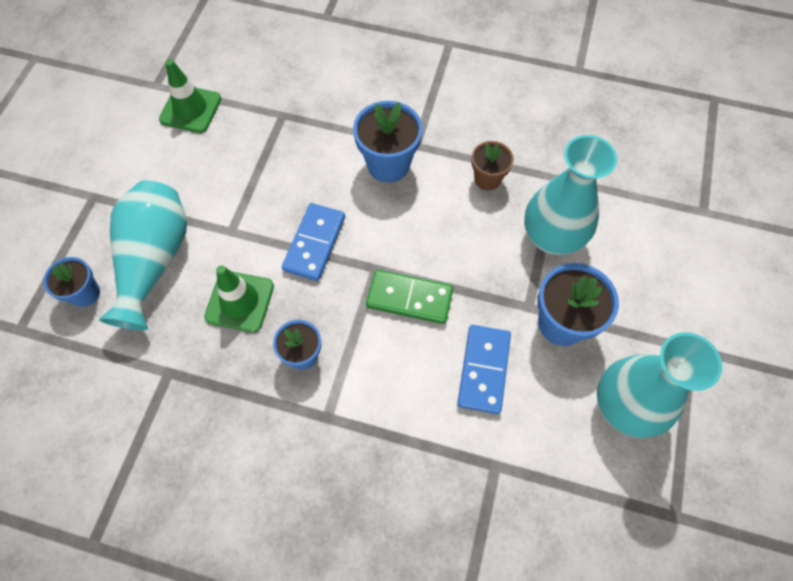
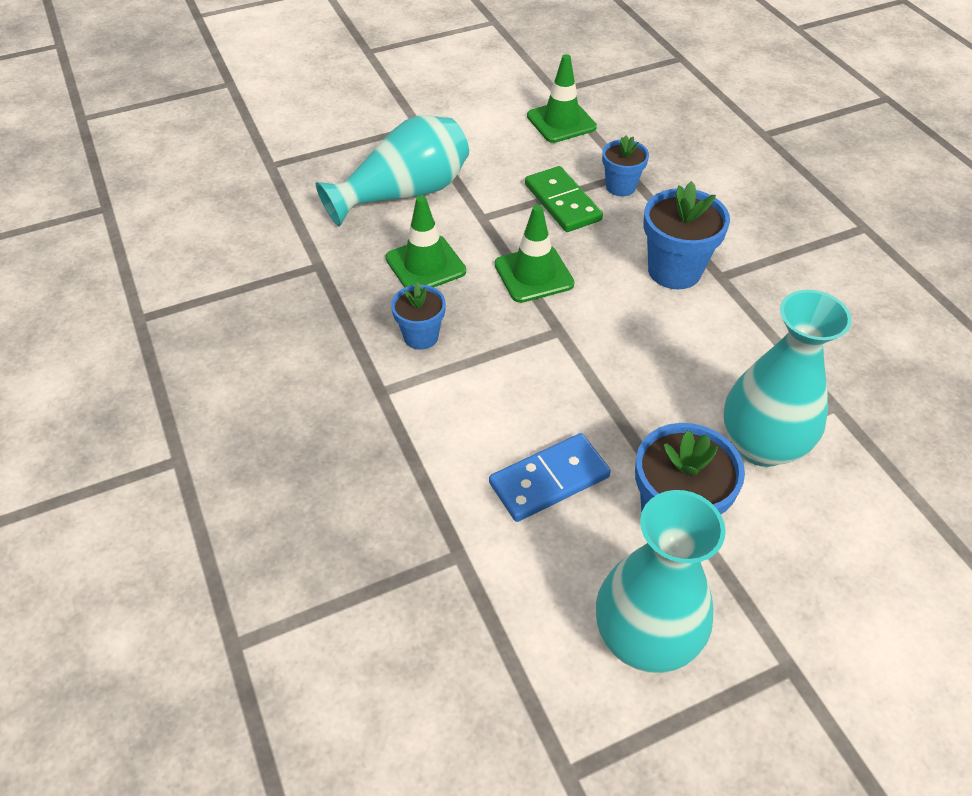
camera: 50 degrees right, 15 degrees down
blue flower pot [43,257,100,307] -> blue flower pot moved to [602,135,649,197]
blue domino [282,203,345,281] -> green traffic cone [494,205,574,303]
green domino [366,270,454,324] -> green domino moved to [525,166,603,232]
brown flower pot [471,141,514,190] -> none

